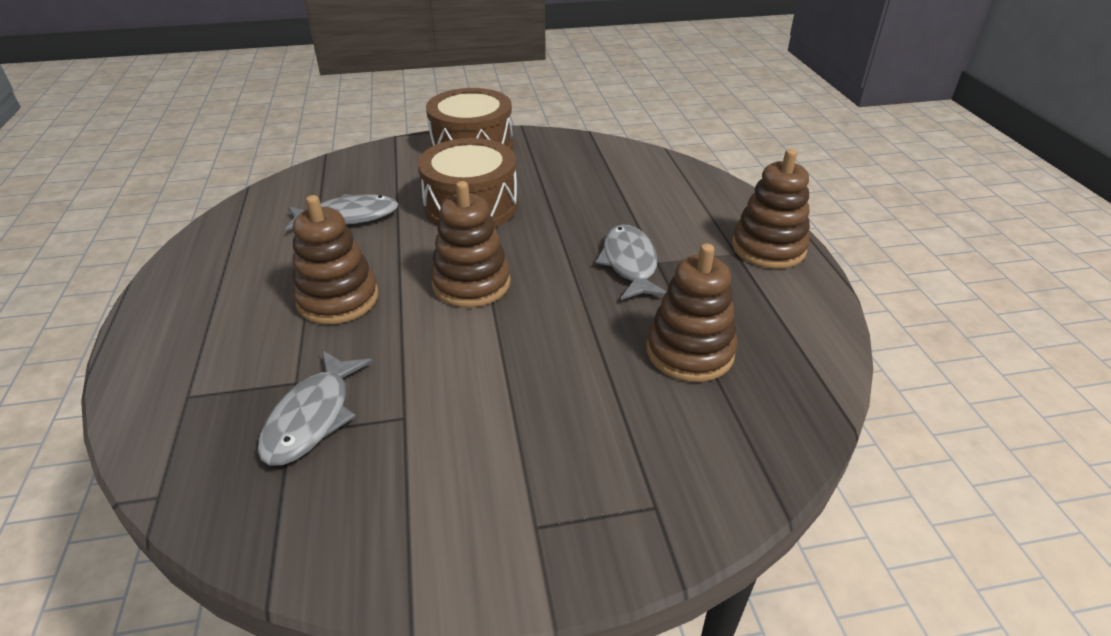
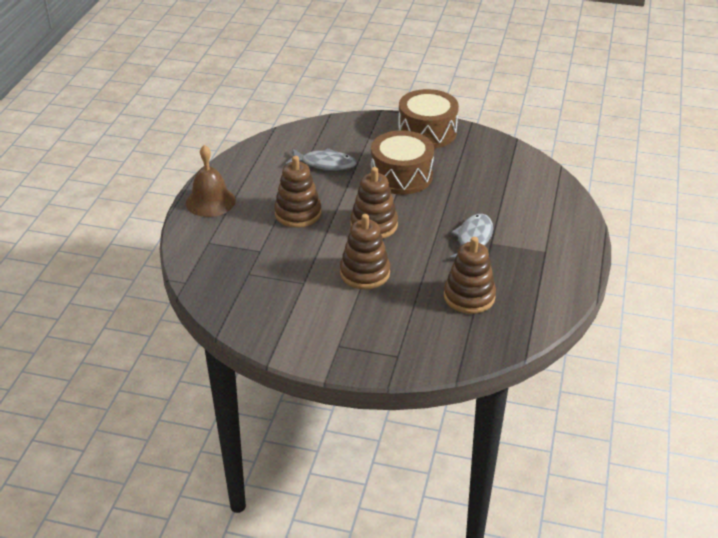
camera: 25 degrees right, 0 degrees up
grey fish [258,350,373,465] -> none
brown stacking toy [732,149,810,269] -> brown stacking toy moved to [340,214,390,289]
none -> brown bell [186,145,236,217]

